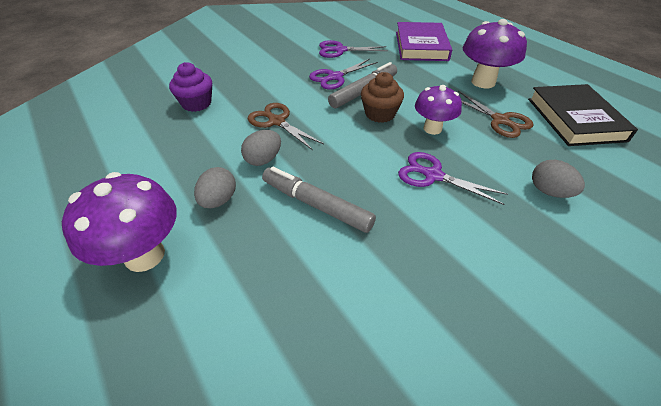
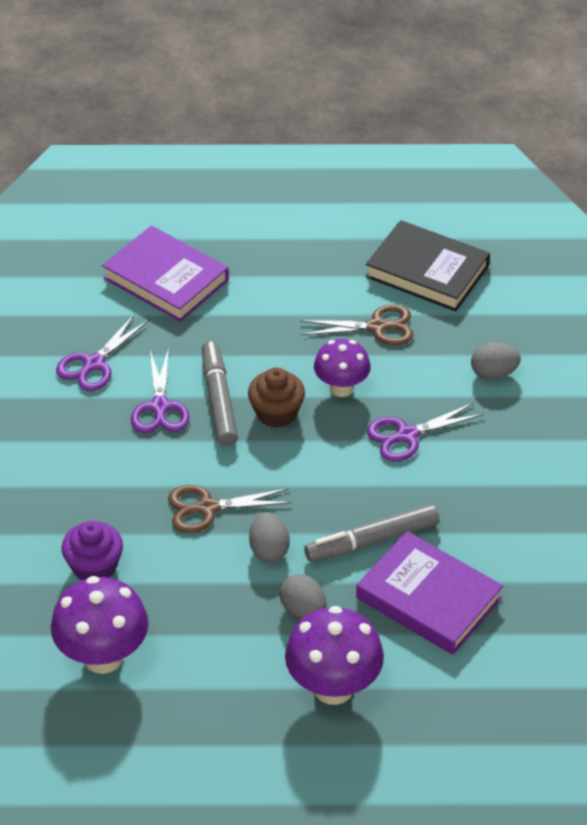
camera: 55 degrees left, 0 degrees up
purple mushroom [463,19,527,88] -> purple mushroom moved to [51,576,149,674]
none -> purple book [356,531,503,655]

